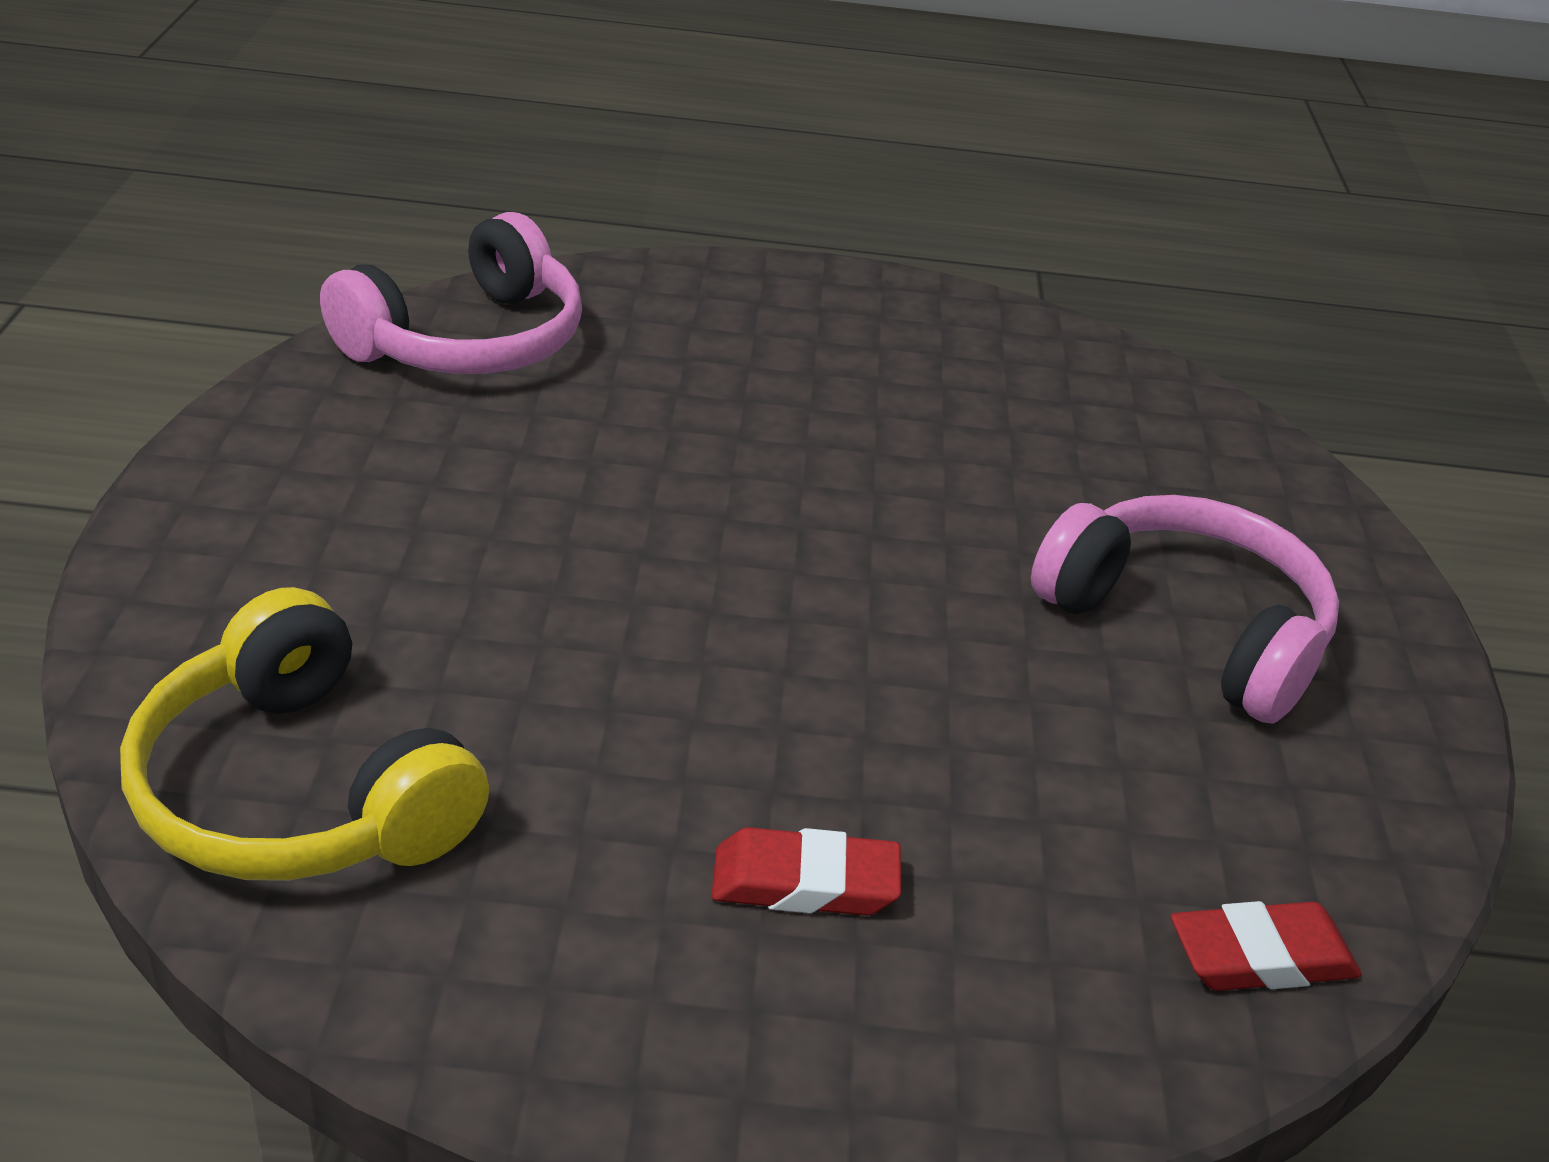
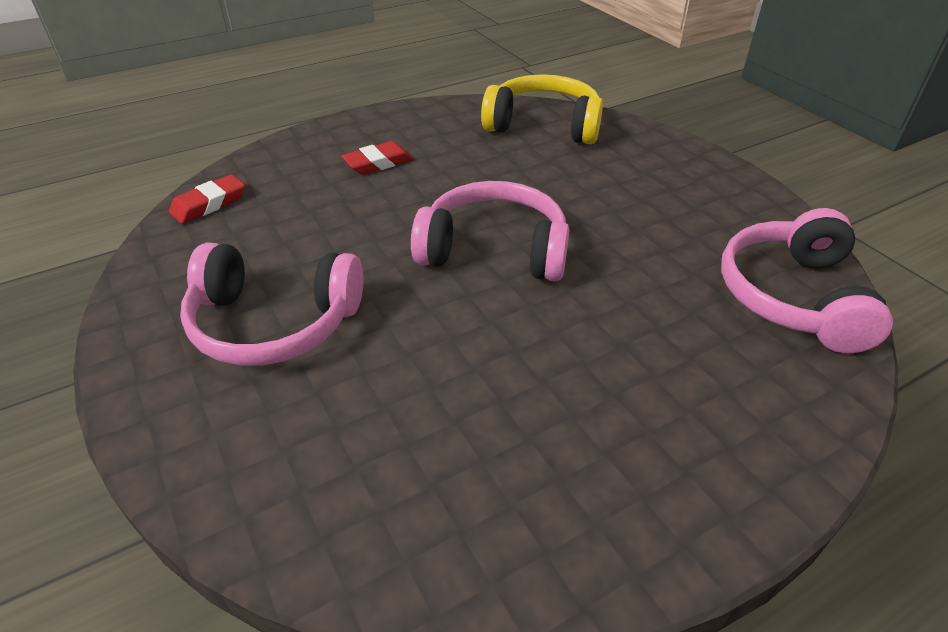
camera: 150 degrees right, 5 degrees up
none -> pink headphones [411,181,569,281]

